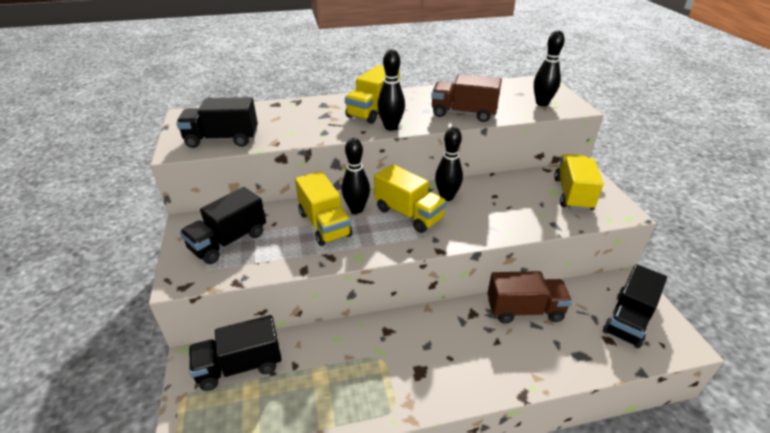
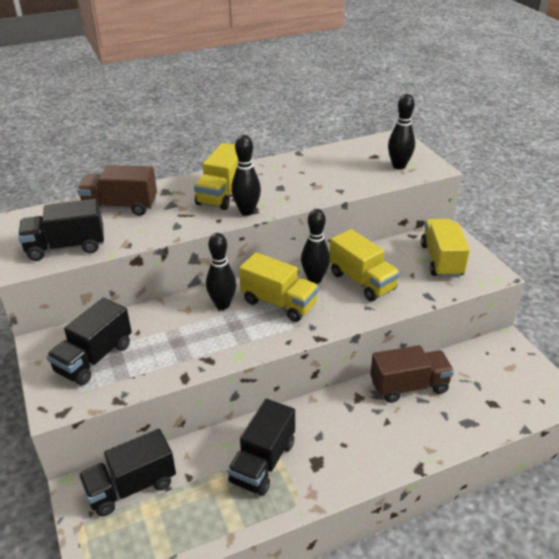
camera: 10 degrees left, 0 degrees up
yellow truck [295,171,352,246] -> yellow truck moved to [330,229,400,301]
brown truck [431,74,502,122] -> brown truck moved to [77,165,157,216]
black truck [603,264,667,348] -> black truck moved to [227,399,295,496]

